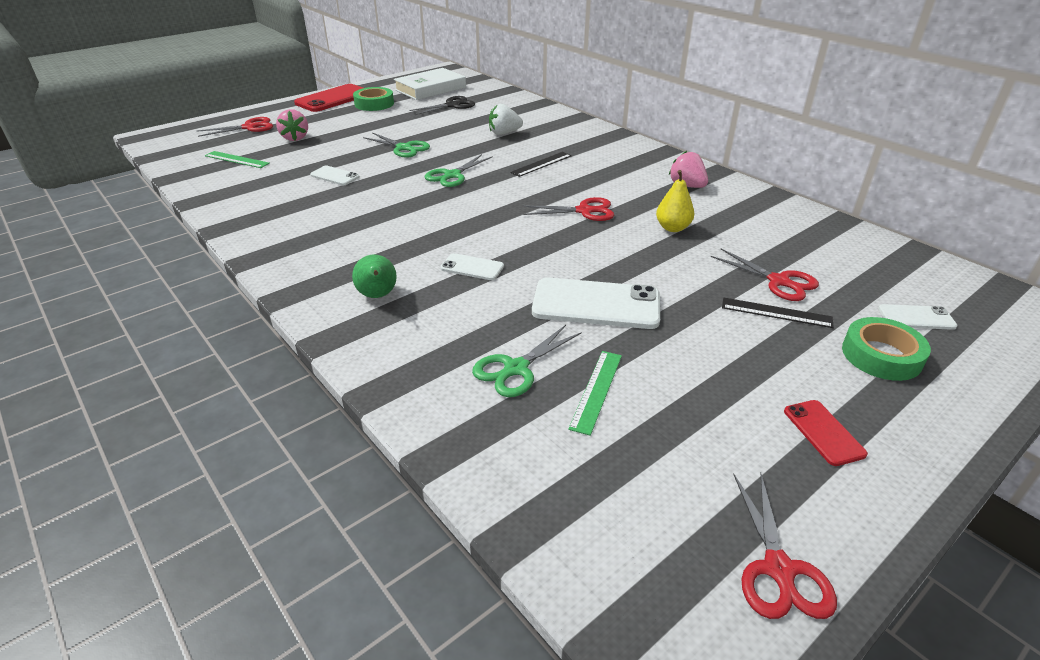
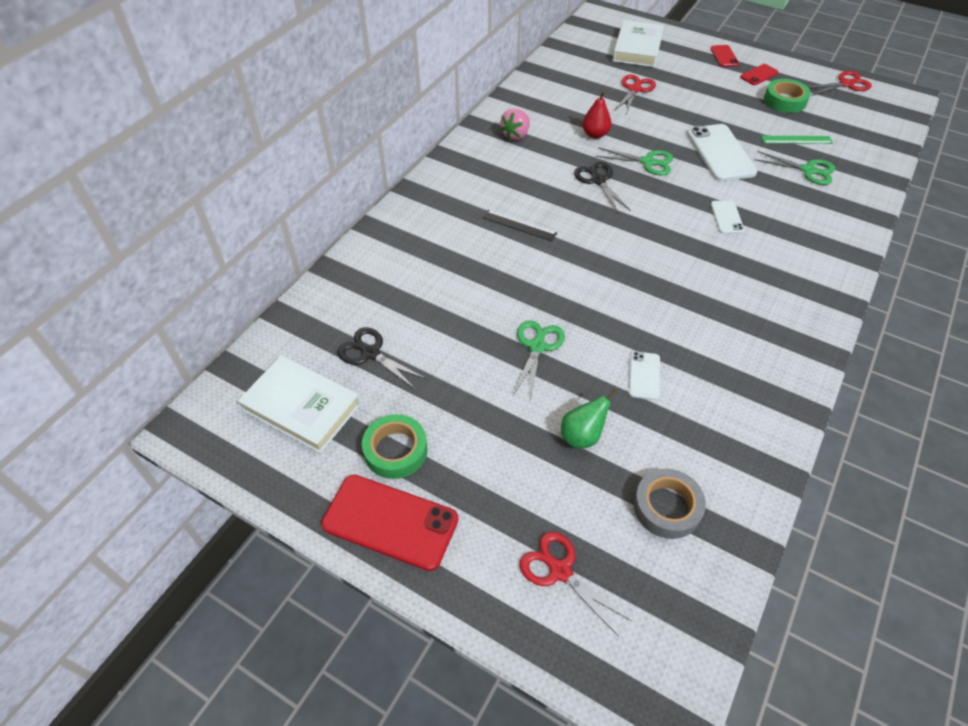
camera: 110 degrees left, 15 degrees up
green ruler [205,151,270,168] -> grey tape [633,469,706,539]
pink strawberry [276,109,308,141] -> none
green pear [352,255,397,298] -> green pear moved to [561,389,617,449]
green scissors [425,154,493,187] -> green scissors moved to [596,147,673,175]
white strawberry [489,104,523,135] -> none
red scissors [523,197,614,221] -> black scissors [574,162,631,213]
yellow pear [656,170,695,232] -> red pear [582,91,612,139]
black ruler [722,298,834,328] -> none
green tape [842,317,931,381] -> green tape moved to [764,79,811,113]
white phone [878,304,958,330] -> white book [613,20,664,67]
none -> red phone [710,45,739,67]

